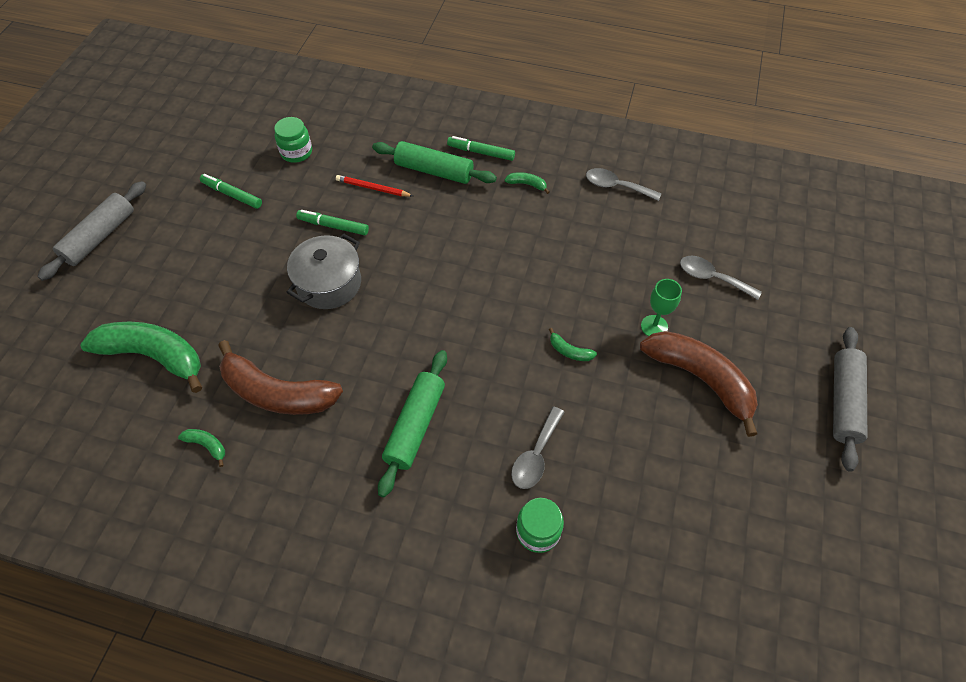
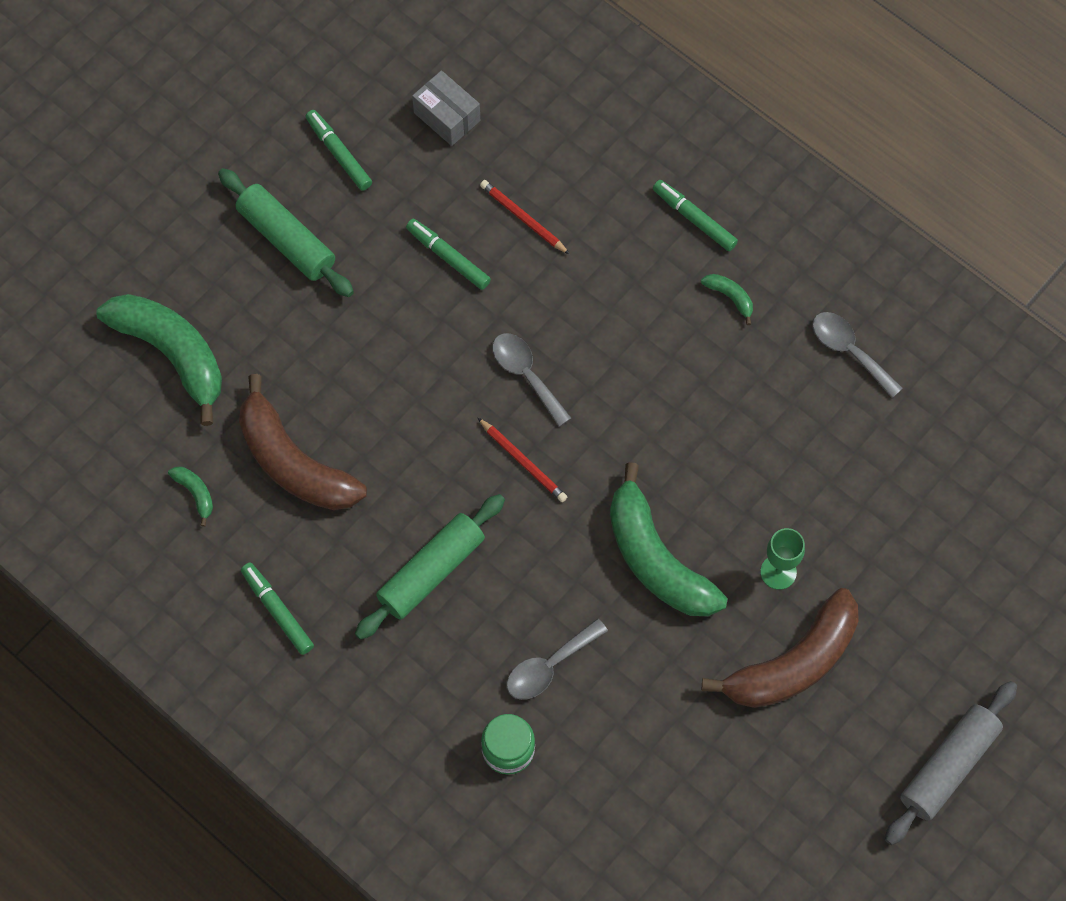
camera: 25 degrees right, 10 degrees up
grey rolling pin [37,181,146,281] -> none
green jar [274,117,312,163] -> grey box [412,70,480,146]
grey pot [286,234,361,309] -> none
green rolling pin [372,141,497,184] -> green rolling pin moved to [218,168,354,297]
green banana [549,328,597,361] -> green banana [610,462,727,616], size x2.49
brown banana [640,331,758,437] -> brown banana turned 75 degrees clockwise [702,588,859,708]
grey spoon [680,256,762,300] -> grey spoon moved to [492,333,571,427]
none -> green marker [241,562,314,655]
none -> red pencil [478,418,567,502]

